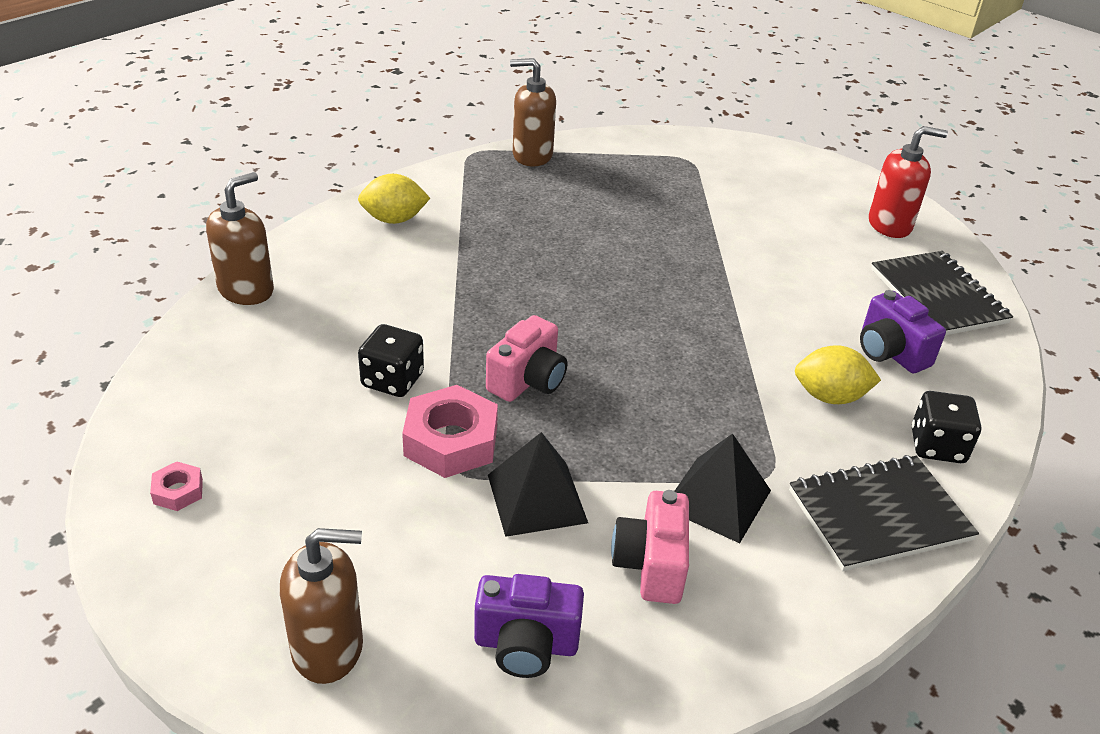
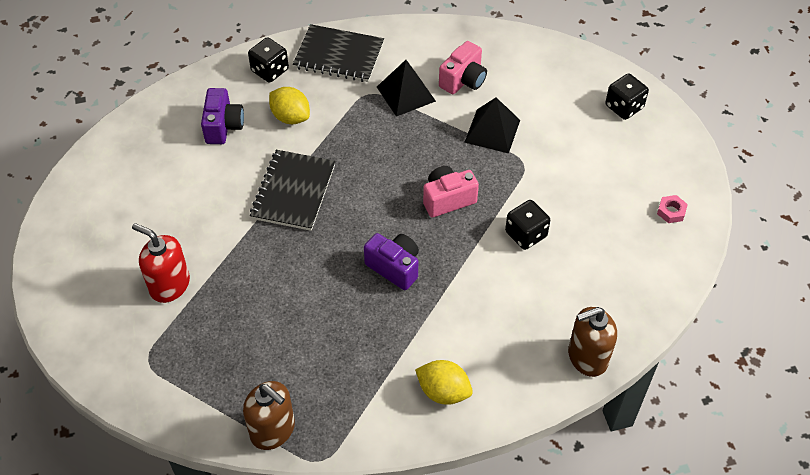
camera: 145 degrees left, 15 degrees up
brown soap dispenser [280,528,363,684] -> black dice [605,73,649,120]
pink nut [402,385,498,478] -> none
purple camera [474,574,584,678] -> purple camera moved to [364,233,419,290]
red soap dispenser [869,126,948,238] -> red soap dispenser moved to [132,223,190,303]
black notebook [871,251,1013,335] -> black notebook moved to [250,150,336,231]

